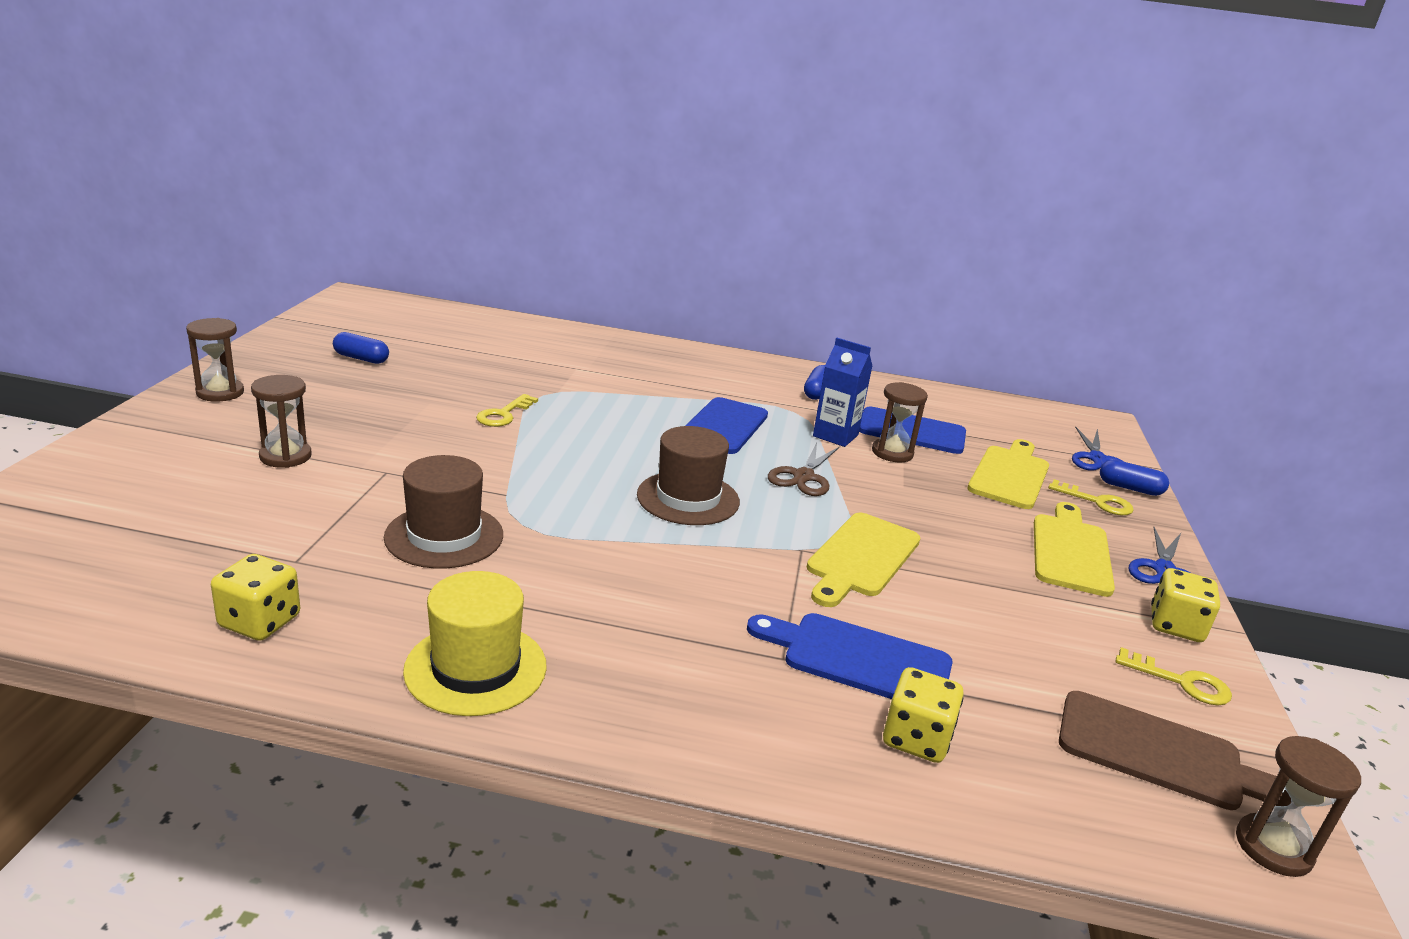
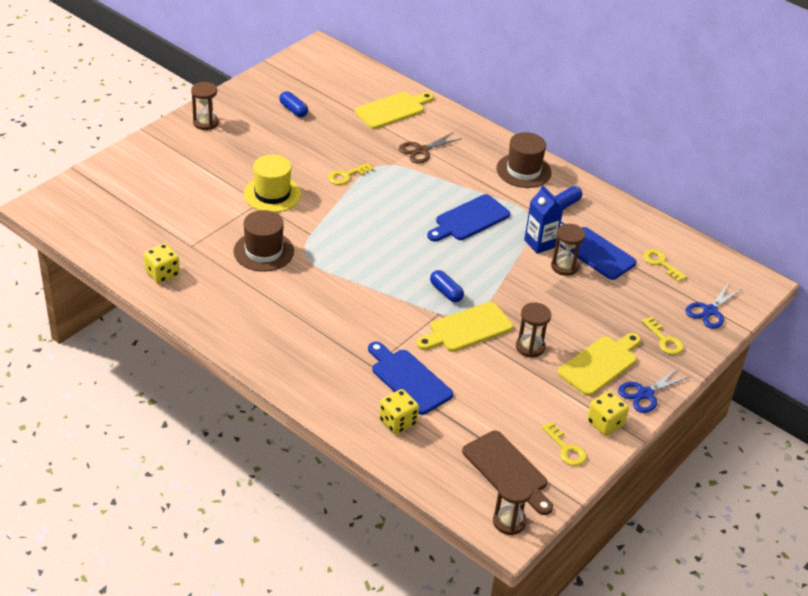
camera: 30 degrees right, 15 degrees up
brown hourglass [251,375,312,468] -> brown hourglass moved to [516,302,551,358]
yellow hat [403,571,547,716] -> yellow hat moved to [244,154,301,212]
brown hat [637,426,740,525] -> brown hat moved to [496,132,552,188]
brown scissors [768,443,839,496] -> brown scissors moved to [399,133,461,164]
yellow cutting board [968,439,1049,509] -> yellow cutting board moved to [355,92,434,129]
blue capsule [1100,460,1169,496] -> blue capsule moved to [430,270,464,302]
none -> yellow key [643,249,687,282]

